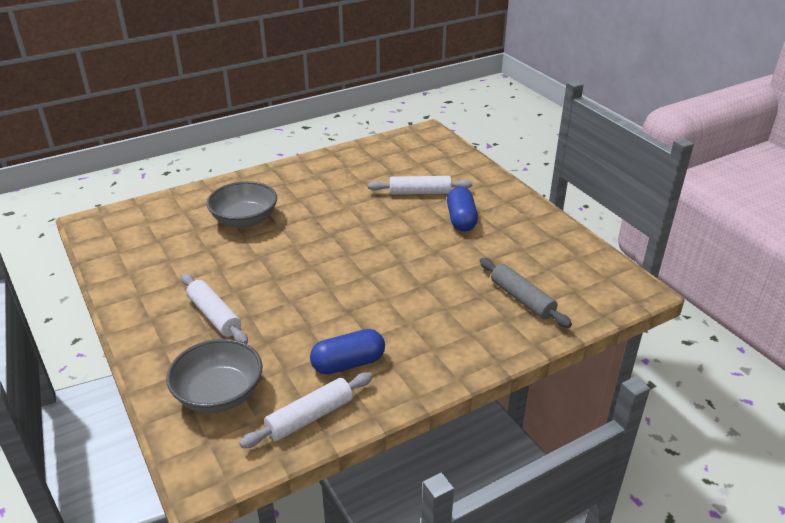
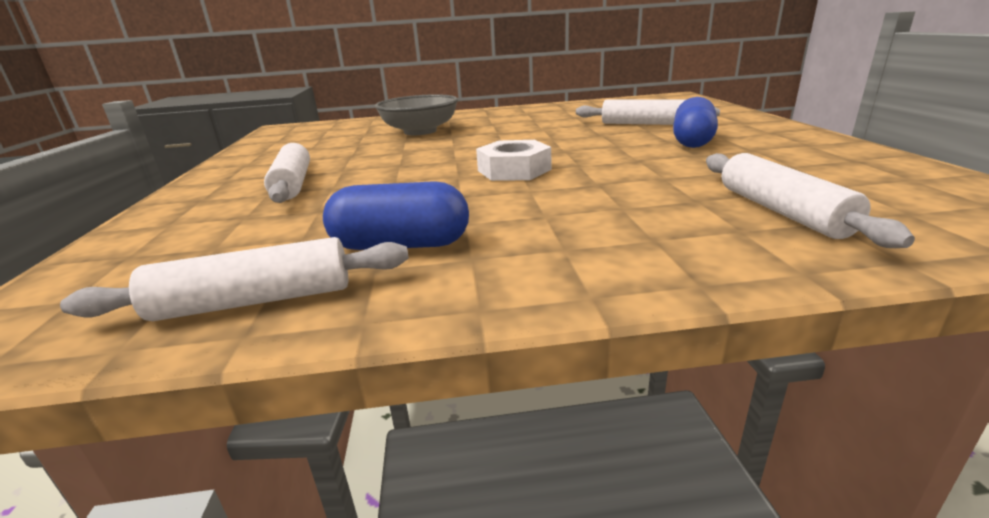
camera: 25 degrees right, 10 degrees down
grey bowl [166,339,262,413] -> none
grey rolling pin [480,258,572,328] -> white rolling pin [706,153,915,248]
none -> white nut [476,140,551,181]

